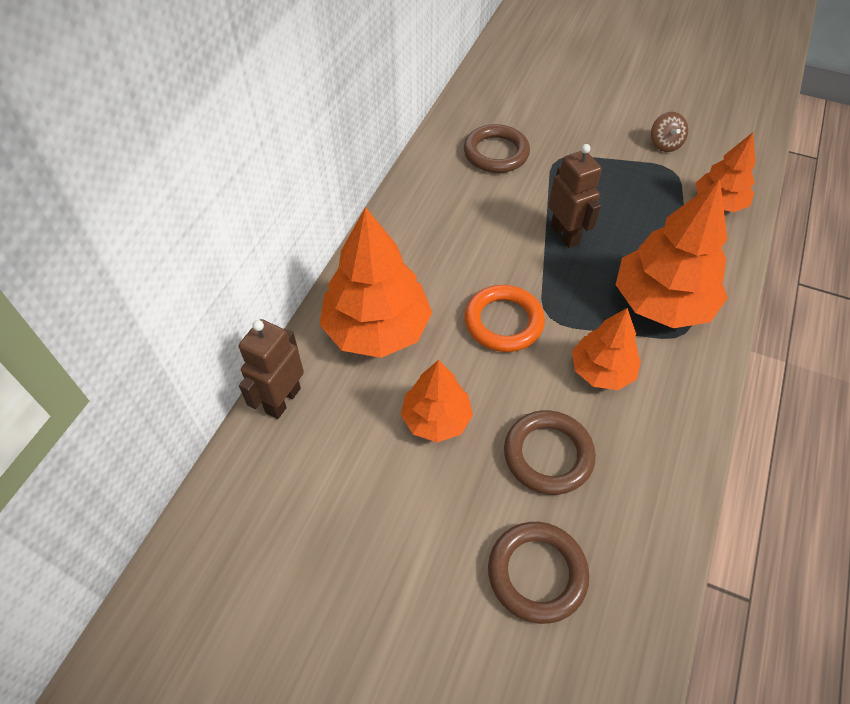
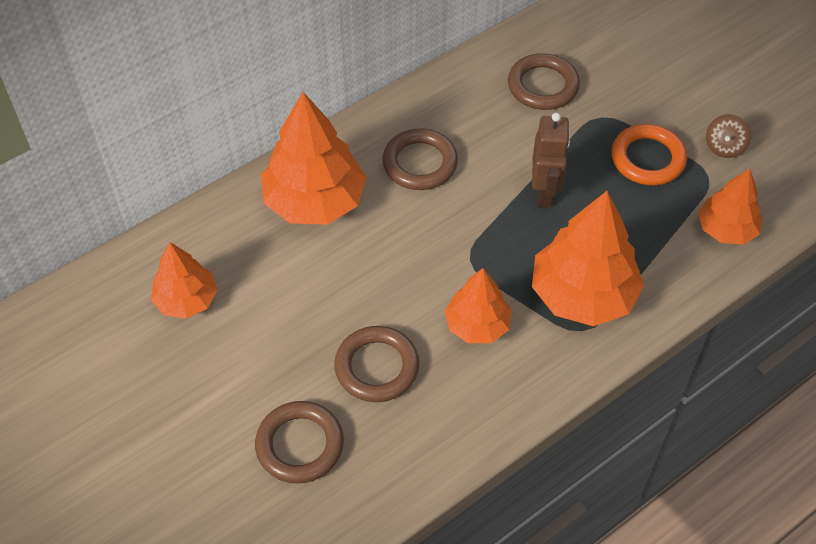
camera: 30 degrees right, 0 degrees up
brown robot [239,319,304,419] -> none
orange tree [401,360,473,442] -> orange tree moved to [151,242,217,318]
orange ring [464,285,545,352] -> orange ring moved to [611,124,687,185]
none -> brown ring [382,128,458,190]

